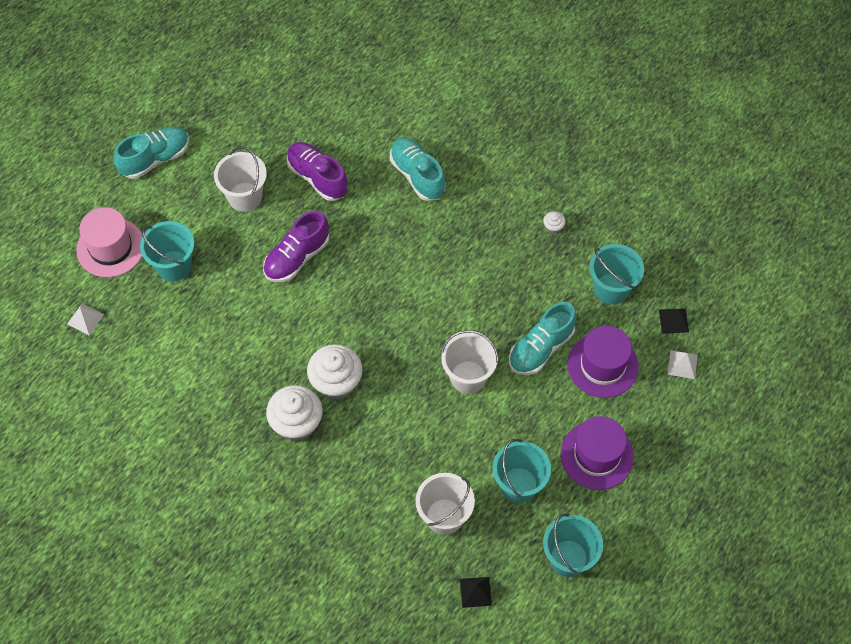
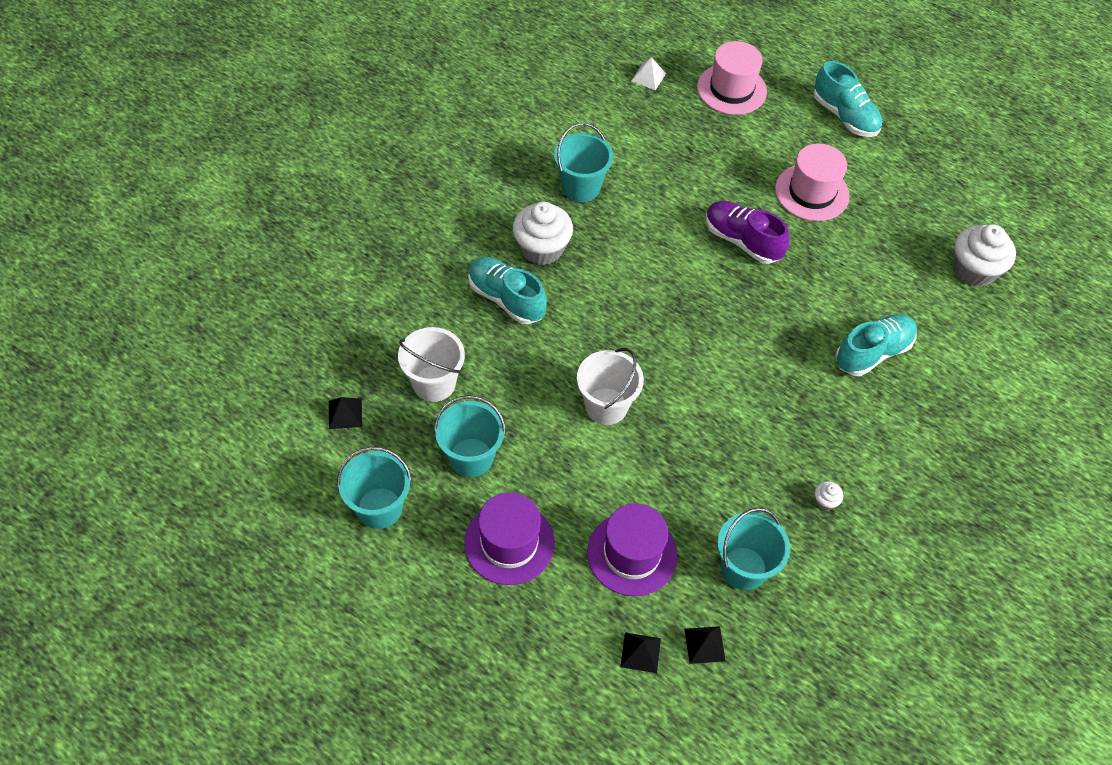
camera: 85 degrees right, 5 degrees down
turquoise bucket [140,221,194,281] -> turquoise bucket moved to [554,123,613,202]
white bucket [214,146,267,212] -> pink hat [775,143,850,221]
purple shoe [286,142,348,201] -> none
white cupcake [307,344,363,400] -> white cupcake moved to [954,224,1016,287]
turquoise shoe [509,302,577,375] -> turquoise shoe moved to [468,257,547,324]
white pyramid [667,350,698,379] -> black pyramid [621,633,661,673]

